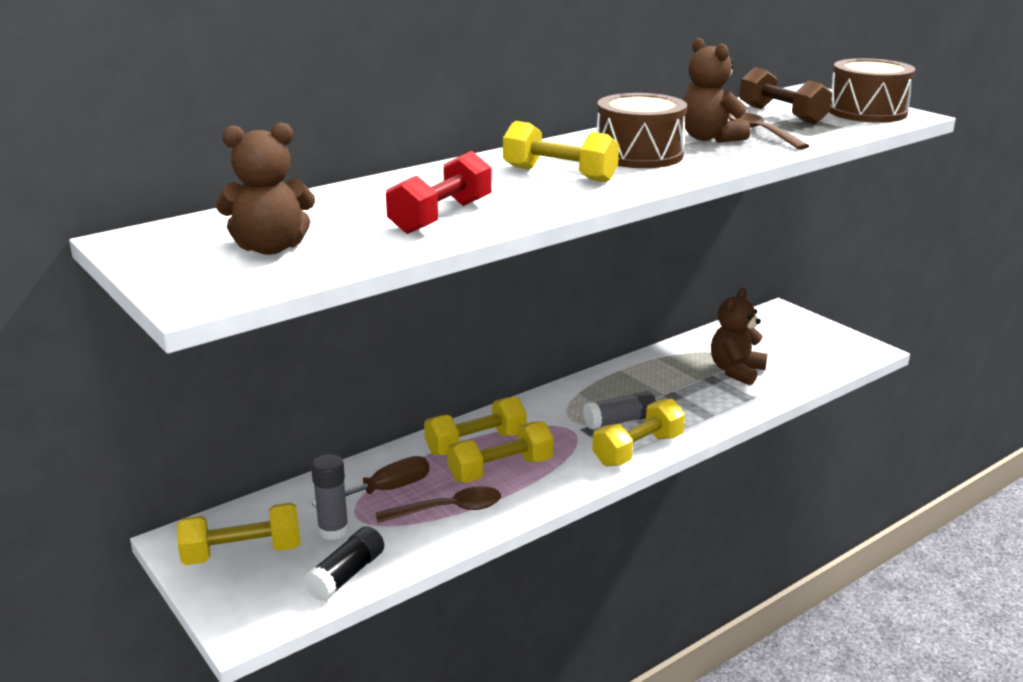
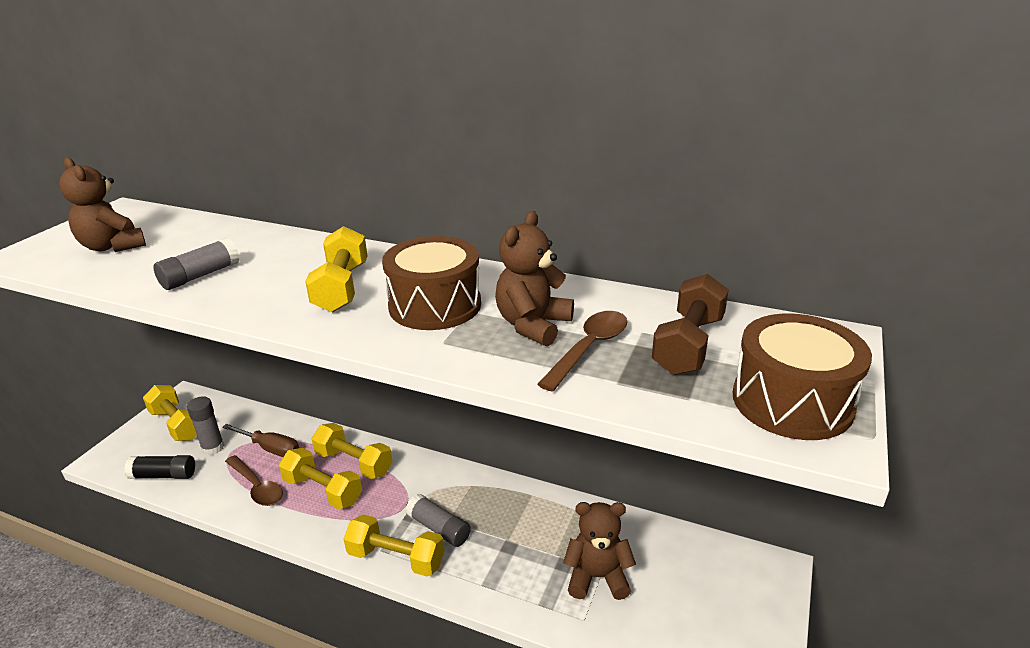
camera: 60 degrees right, 5 degrees up
red dumbbell [386,151,492,234] -> grey glue stick [153,238,240,290]

